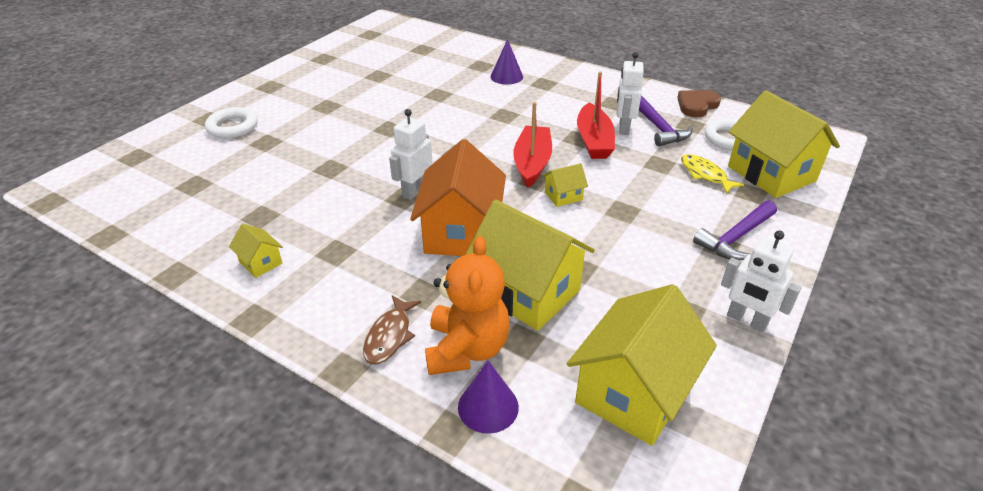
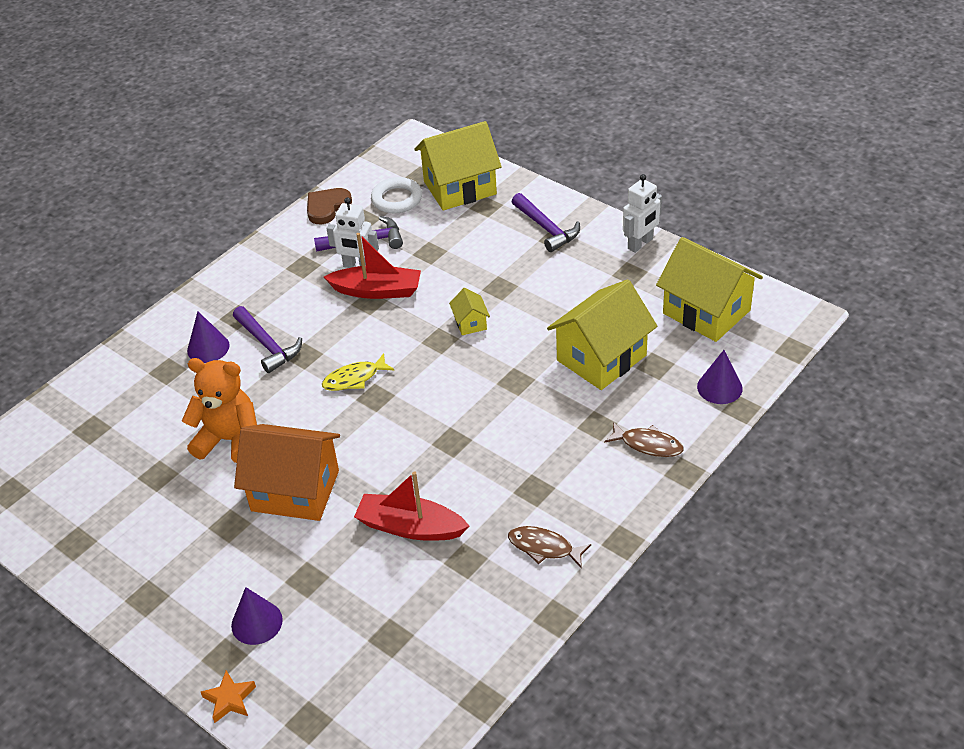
camera: 80 degrees left, 5 degrees up
white ring [205,107,258,138] -> purple cone [231,587,283,645]
yellow house [229,224,283,278] -> brown fish [508,526,591,569]
white robot [389,109,433,200] -> none
orange house [410,139,506,256] -> orange house moved to [234,424,340,521]
orange teddy bear [425,236,510,375] -> orange teddy bear moved to [182,358,257,463]
red boat [513,102,552,188] -> red boat moved to [354,471,469,541]
brown heart [677,90,721,117] -> brown heart turned 75 degrees clockwise [307,188,352,224]
yellow fish [681,154,744,194] -> yellow fish moved to [322,353,395,391]
none -> orange star [201,670,256,723]
none -> purple hammer [233,306,302,373]

